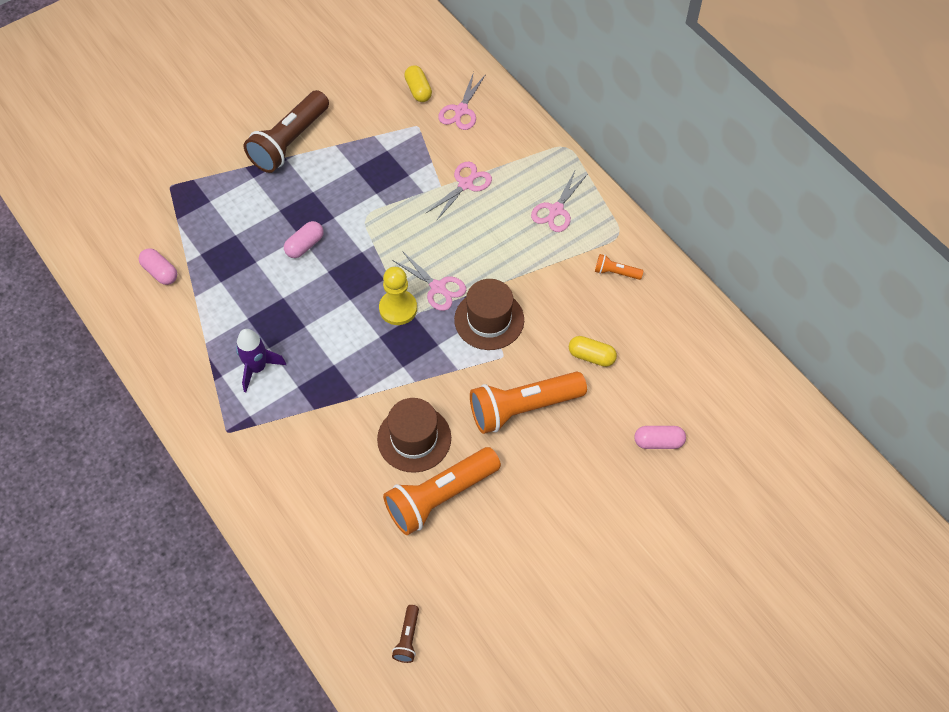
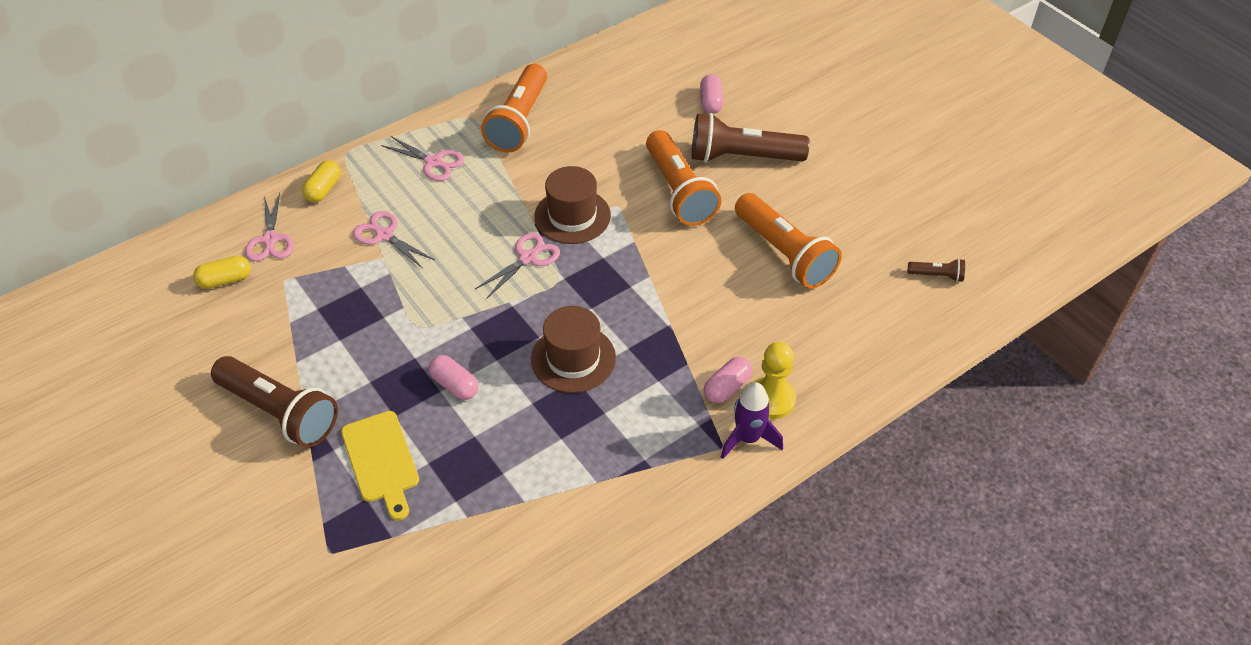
camera: 90 degrees left, 10 degrees down
pink capsule [139,248,177,285] -> pink capsule moved to [704,357,752,403]
purple rocket [236,329,286,392] -> purple rocket moved to [721,382,783,459]
brown hat [377,398,451,473] -> brown hat moved to [531,306,616,393]
yellow pawn [379,267,417,325] -> yellow pawn moved to [753,342,796,419]
pink scissors [438,72,486,130] -> pink scissors turned 60 degrees clockwise [245,193,294,261]
yellow capsule [569,336,617,367] -> yellow capsule moved to [302,160,341,202]
orange flashlight [595,254,643,280] -> orange flashlight [481,64,547,152], size x2.27
none -> yellow cutting board [341,411,419,521]
none -> brown flashlight [692,113,810,163]

